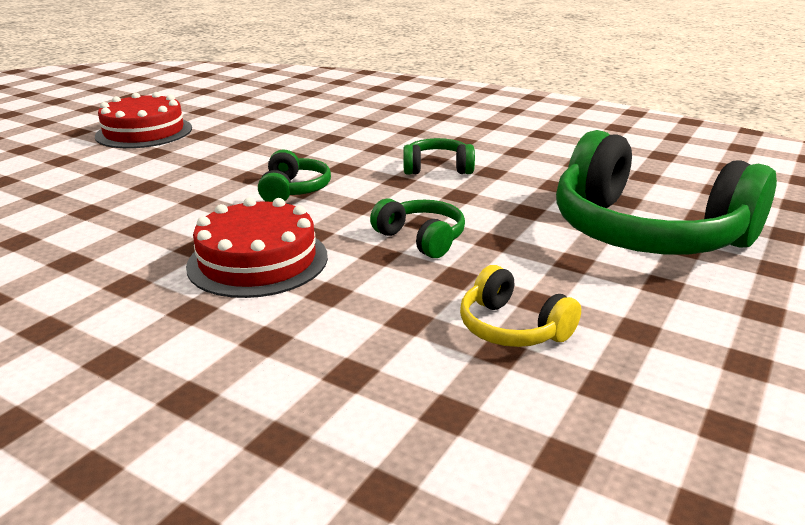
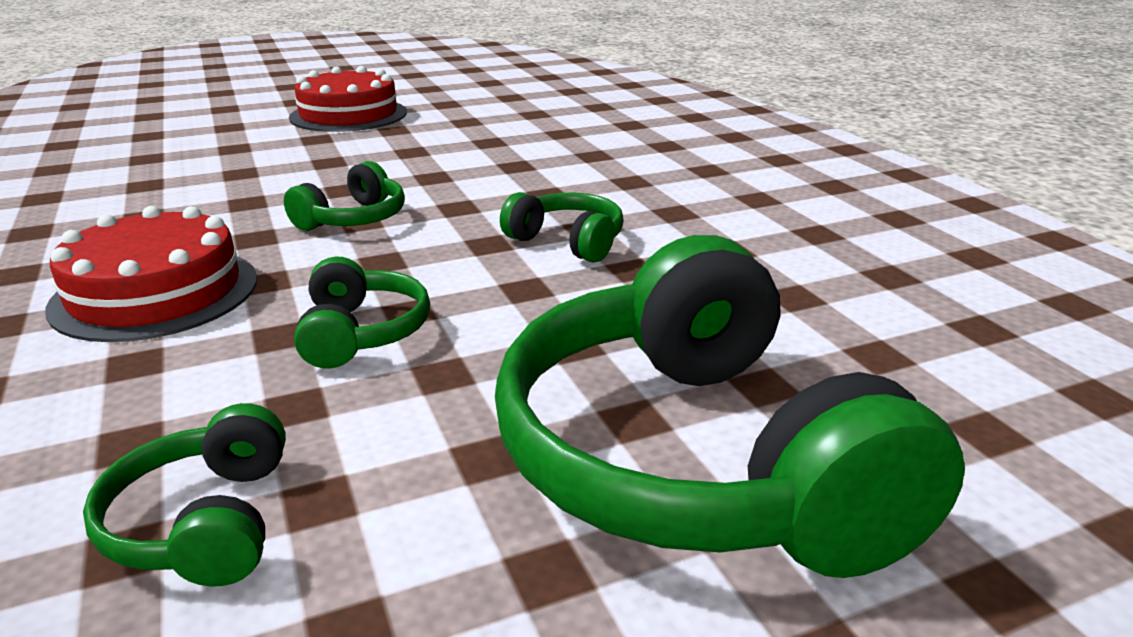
camera: 35 degrees right, 0 degrees up
yellow headphones [460,265,581,347] -> green headphones [83,403,286,587]

